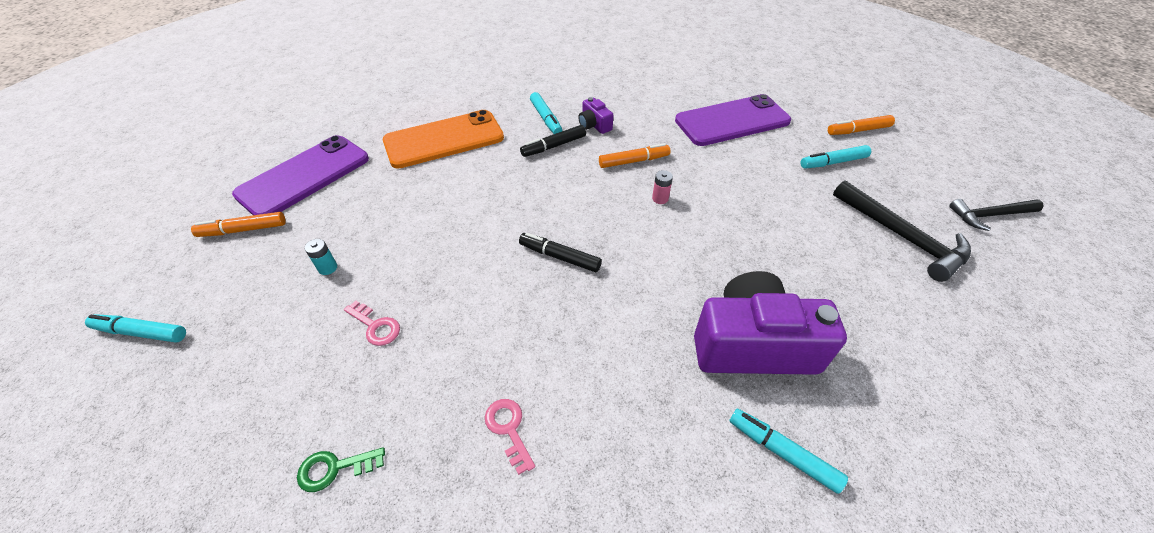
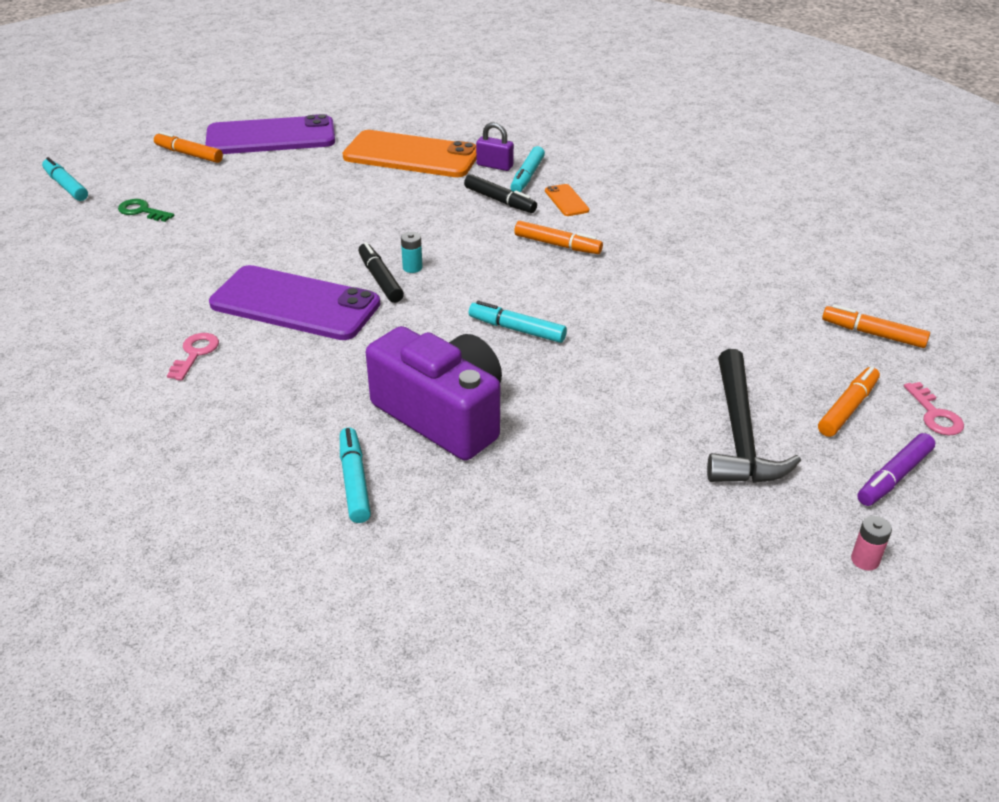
camera: 40 degrees right, 10 degrees down
green key [297,447,385,492] -> green key moved to [118,199,174,222]
turquoise battery [305,239,337,275] -> turquoise battery moved to [401,232,423,273]
pink key [344,300,400,346] -> pink key moved to [904,382,964,436]
black marker [520,125,586,157] -> black marker turned 150 degrees counterclockwise [464,174,537,213]
purple camera [578,97,613,134] -> orange phone [545,184,589,216]
pink battery [652,170,673,204] -> pink battery moved to [851,516,892,571]
purple phone [675,94,791,146] -> purple phone moved to [209,265,380,340]
turquoise marker [801,145,871,169] -> turquoise marker moved to [469,301,567,343]
black hammer [949,199,1044,231] -> purple marker [857,433,935,506]
none -> purple padlock [476,122,514,171]
none -> orange marker [818,366,880,437]

